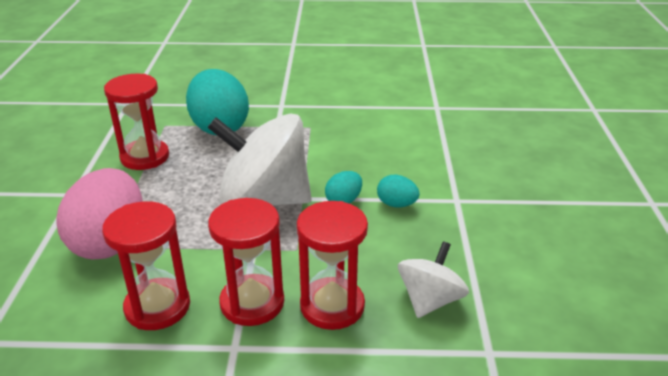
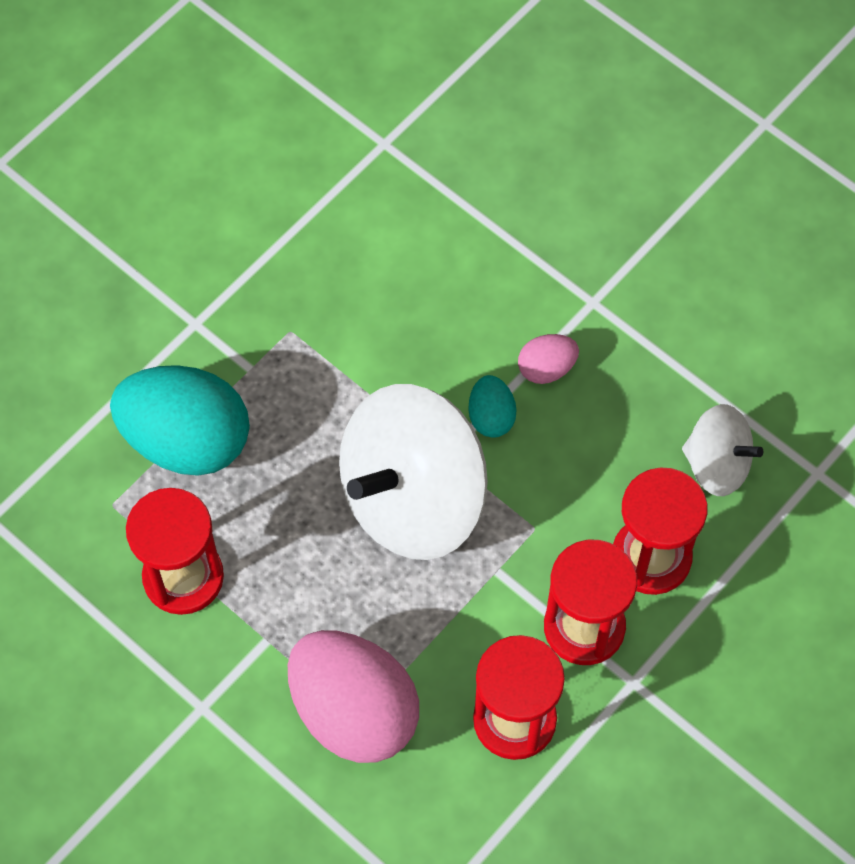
camera: 50 degrees left, 30 degrees up
turquoise egg [377,175,420,207] -> pink egg [518,334,579,384]
white spinning top [398,241,469,318] -> white spinning top turned 135 degrees clockwise [682,404,763,496]

